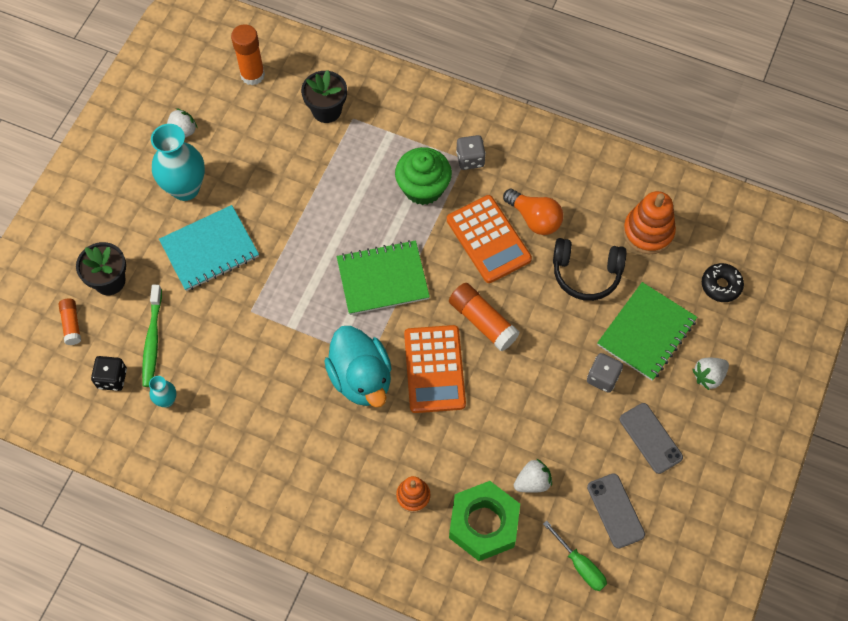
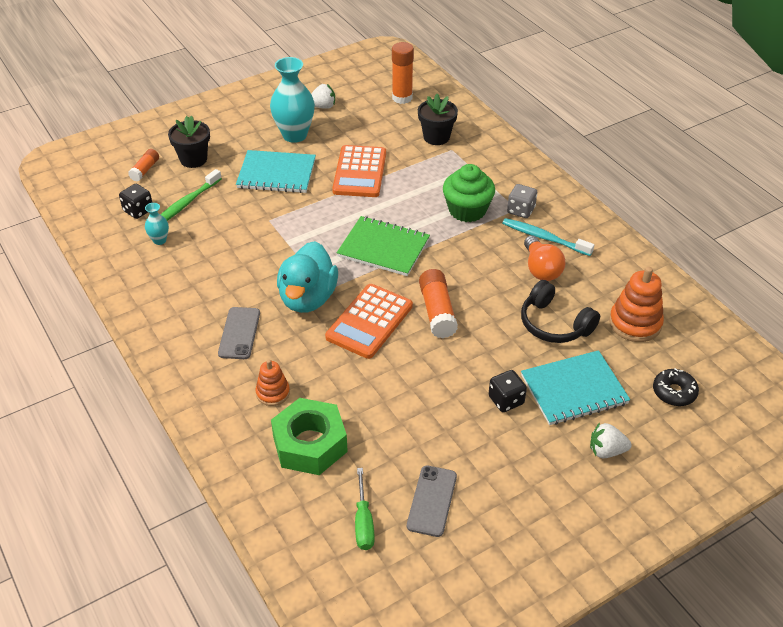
camera: 35 degrees right, 20 degrees down
orange calculator [447,195,532,283] -> orange calculator moved to [332,145,386,197]
white strawberry [514,459,552,493] -> none
grey dice [587,353,623,393] -> black dice [488,370,527,412]
green notebook [597,282,697,381] -> turquoise notebook [521,350,630,425]
grey phone [619,403,683,474] -> grey phone moved to [218,307,260,359]
none -> turquoise toothbrush [502,218,594,256]

